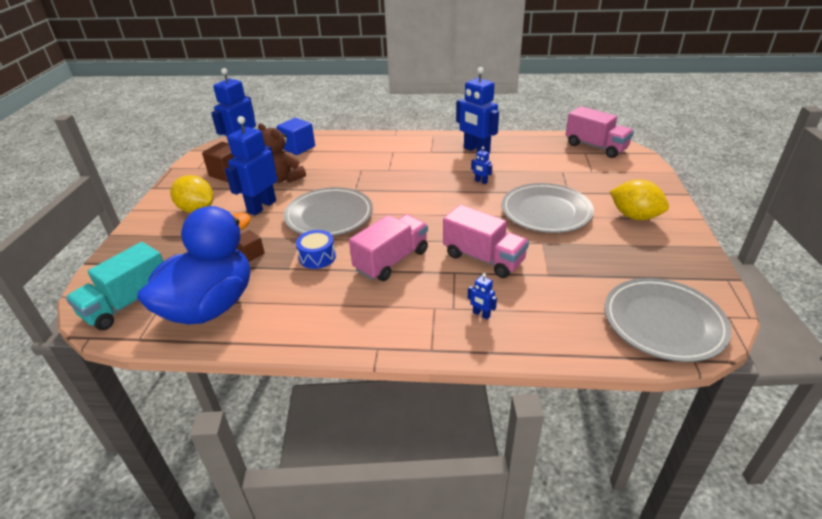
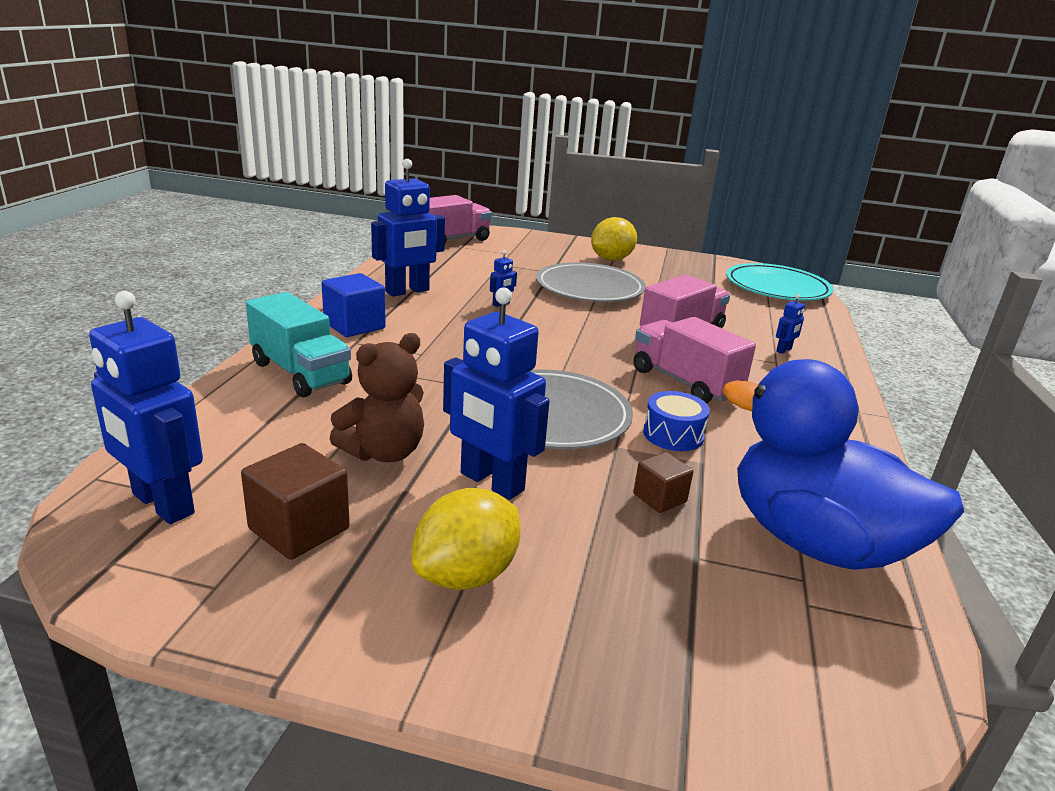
camera: 85 degrees left, 10 degrees down
turquoise truck [66,242,164,330] -> turquoise truck moved to [246,292,352,397]
blue cube [277,118,315,155] -> blue cube moved to [322,273,386,337]
grey plate [604,278,732,362] -> turquoise plate [726,263,833,301]

